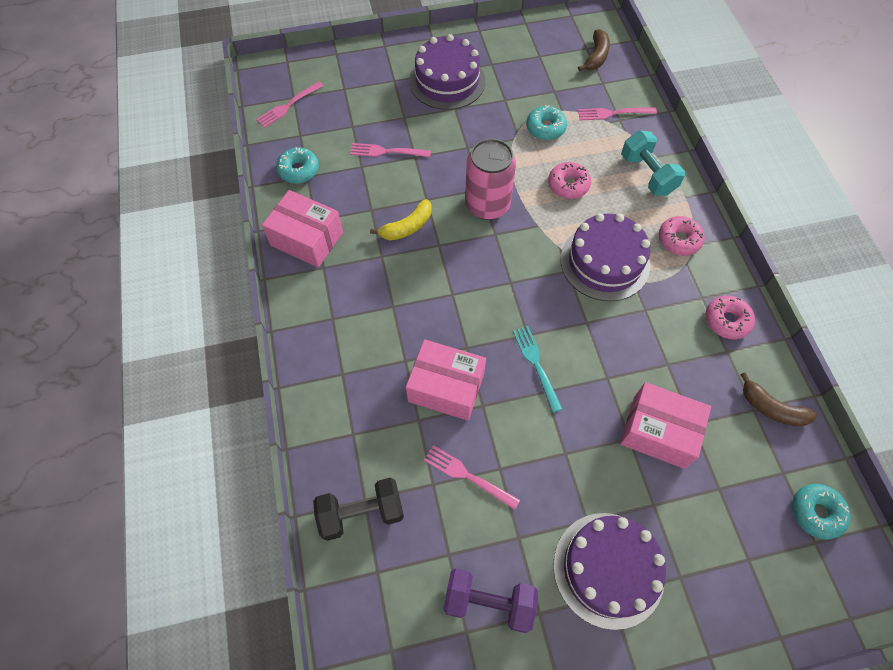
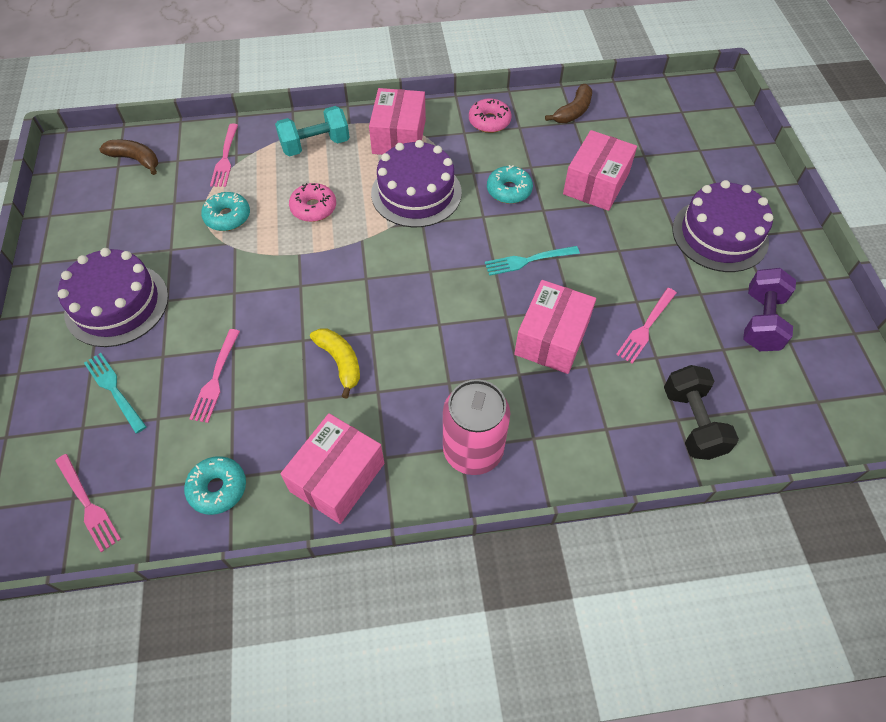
camera: 85 degrees left, 5 degrees down
pink can [465,138,516,220] -> pink can moved to [443,379,510,475]
pink donut [658,216,705,256] -> pink box [369,88,426,155]
turquoise donut [792,484,851,540] -> turquoise donut moved to [487,165,533,204]
none -> turquoise fork [84,353,147,433]

